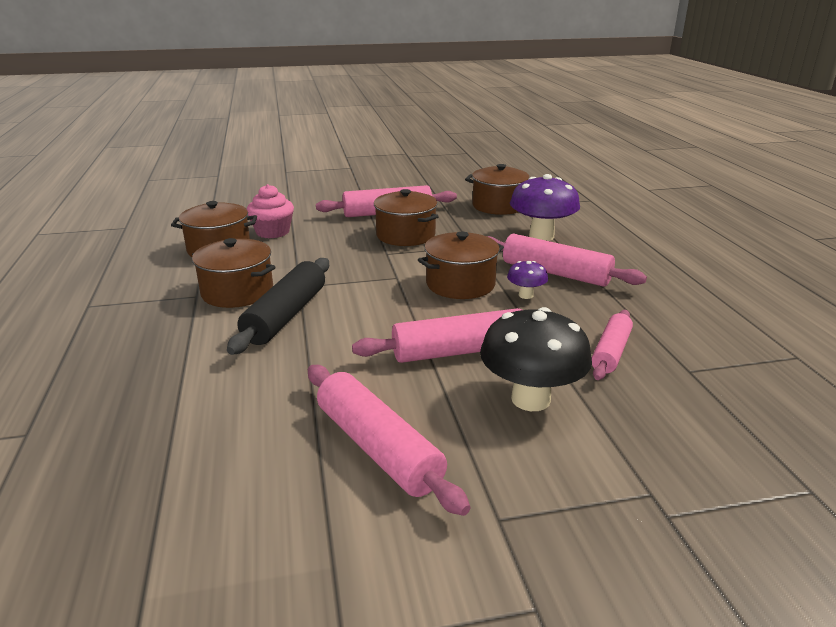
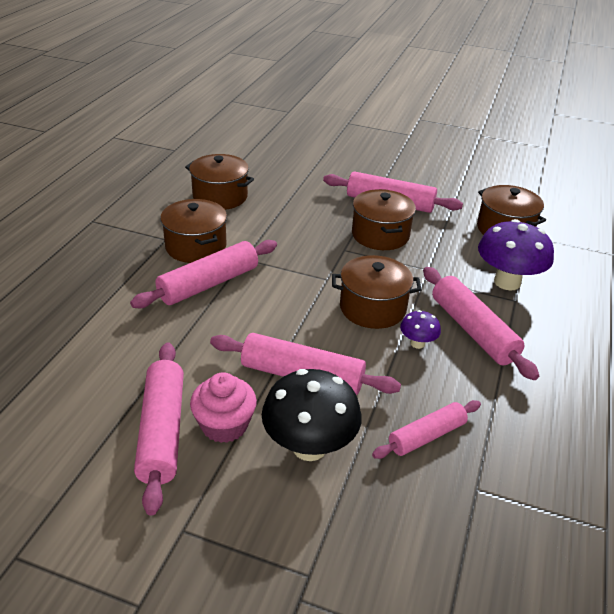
camera: 30 degrees right, 10 degrees up
black rolling pin [227,258,329,355] -> pink rolling pin [130,240,277,308]
pink cupcake [247,184,294,238] -> pink cupcake moved to [190,372,257,443]

